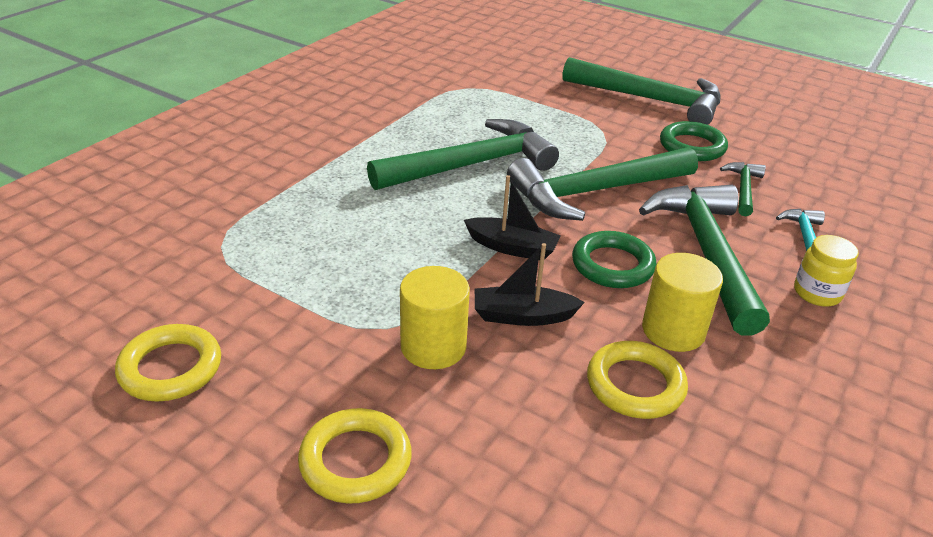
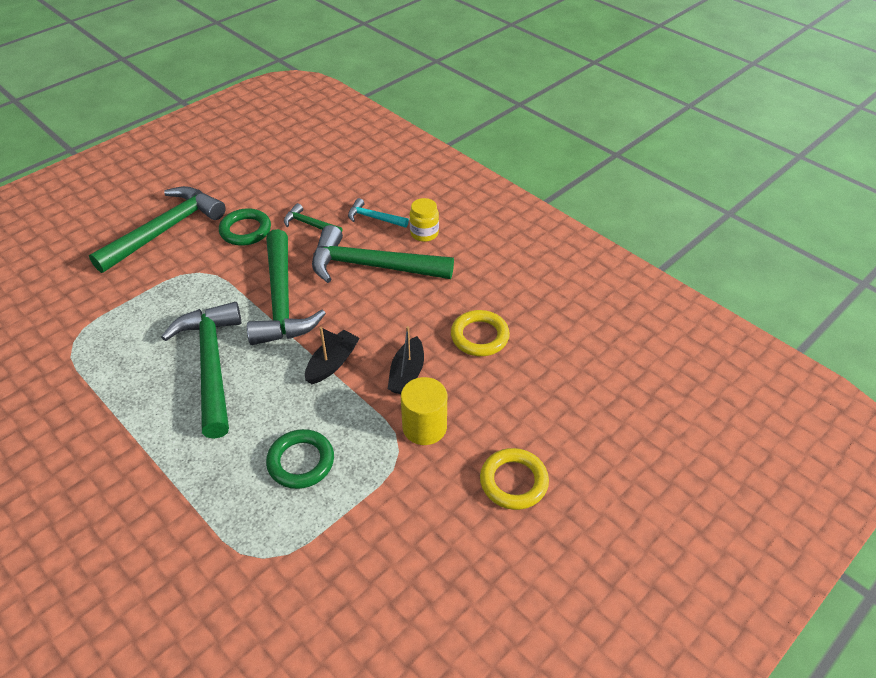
camera: 75 degrees left, 10 degrees up
yellow ring [115,324,221,401] -> none
green ring [572,231,656,288] -> green ring moved to [266,429,334,489]
yellow cylinder [642,253,723,352] -> none

